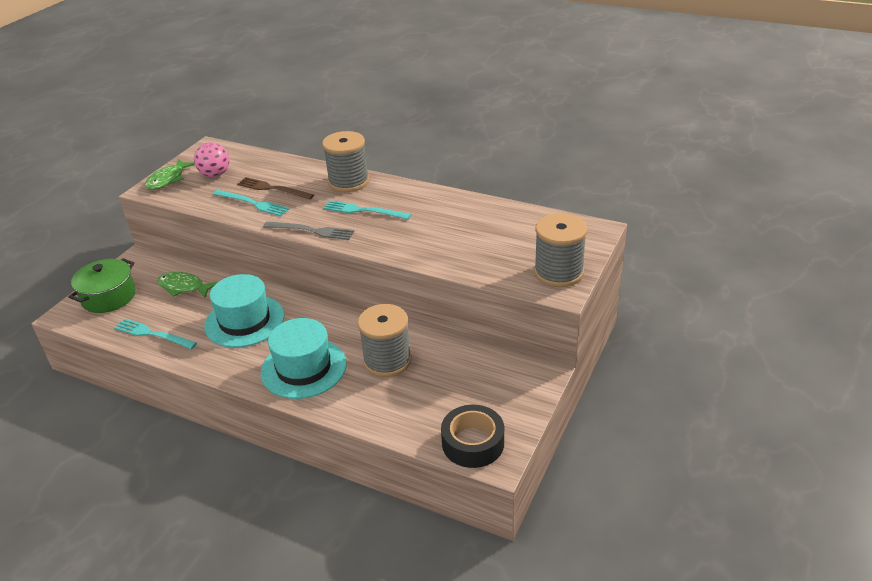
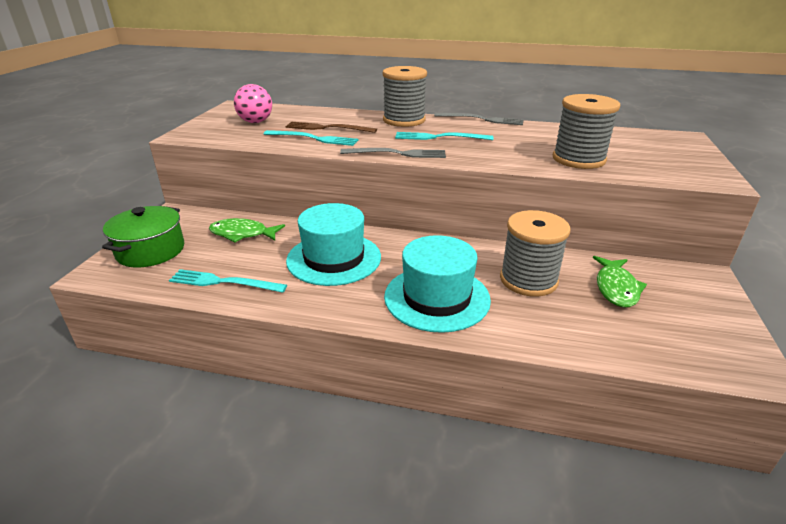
camera: 15 degrees left, 5 degrees down
green fish [145,159,195,190] -> green fish moved to [593,256,647,308]
black tape [441,405,504,468] -> none
grey spool [534,213,587,287] -> grey spool moved to [553,94,620,169]
none -> grey fork [434,113,524,125]

